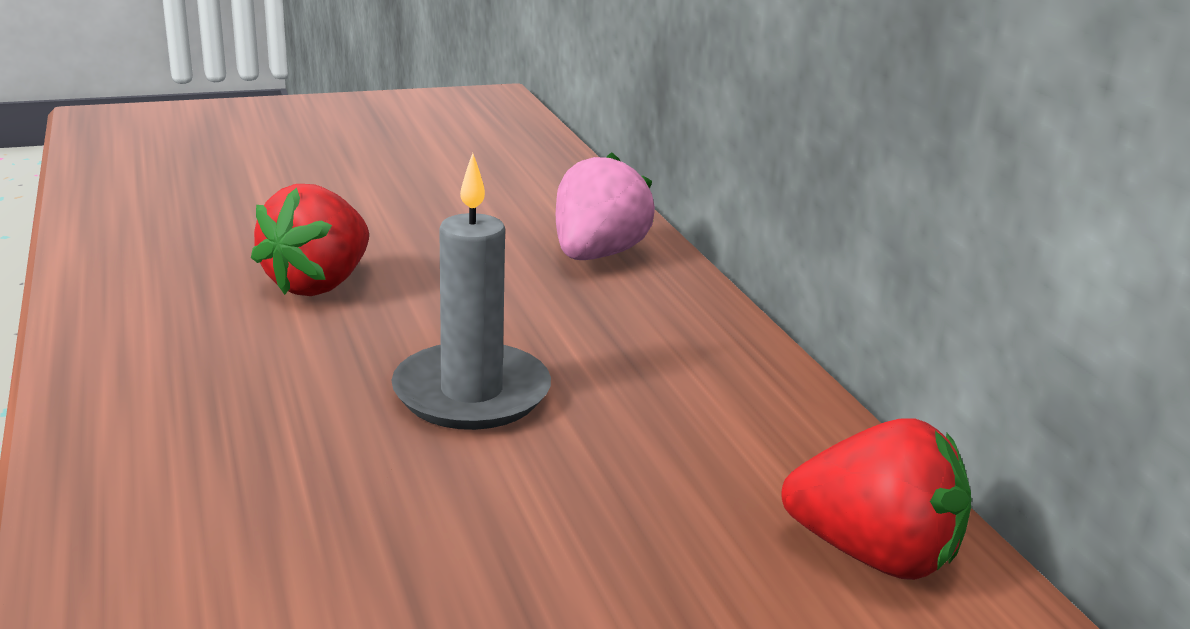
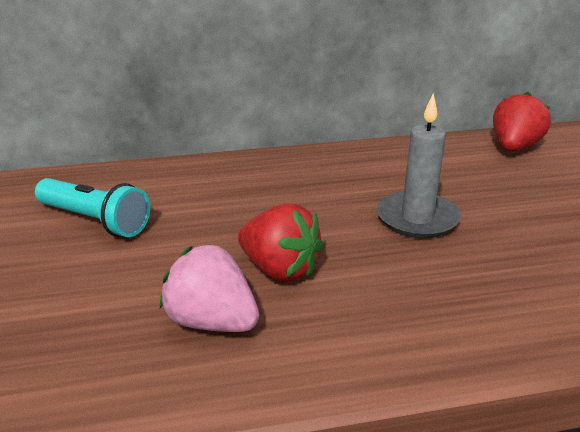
camera: 80 degrees left, 5 degrees up
pink strawberry [556,152,655,260] -> pink strawberry moved to [160,244,259,332]
none -> turquoise flashlight [35,178,150,237]

